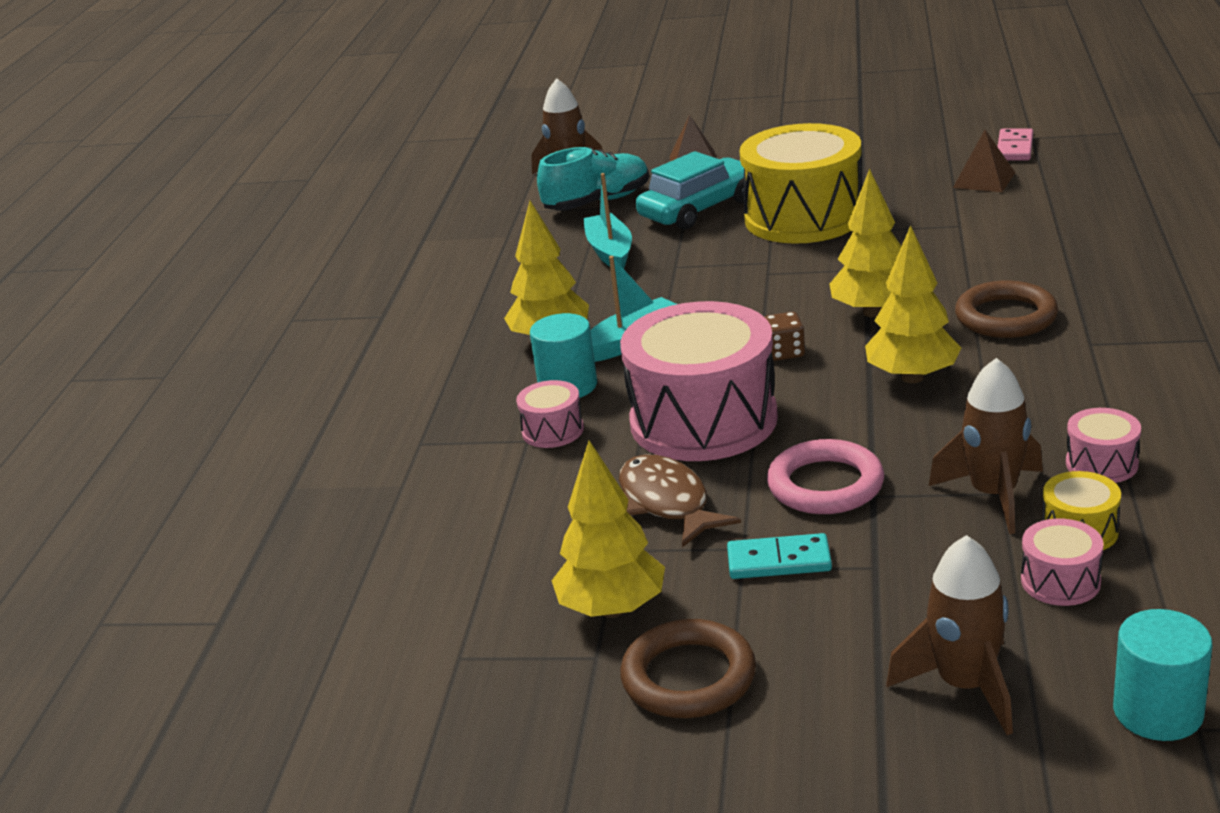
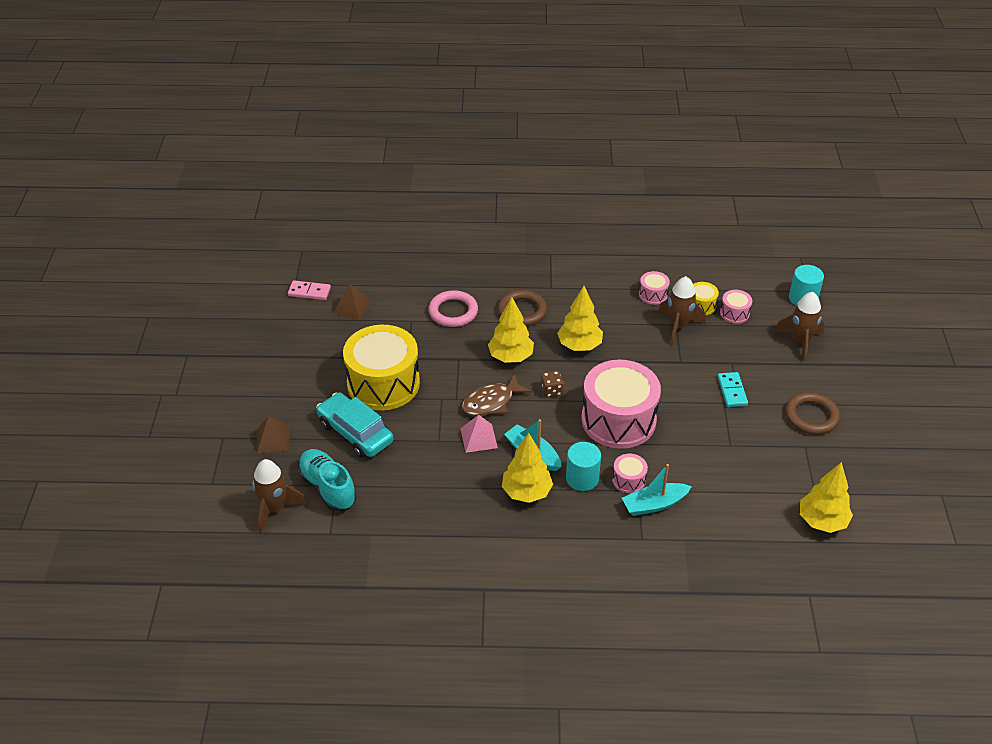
camera: 100 degrees left, 15 degrees up
yellow tree [552,441,665,618] -> yellow tree moved to [800,462,853,533]
turquoise boat [583,173,632,269] -> turquoise boat moved to [622,464,692,516]
brown fish [619,454,741,547] -> brown fish moved to [462,373,532,416]
pink ring [767,439,884,514] -> pink ring moved to [428,290,478,327]
none -> pink pyramid [460,415,498,453]

